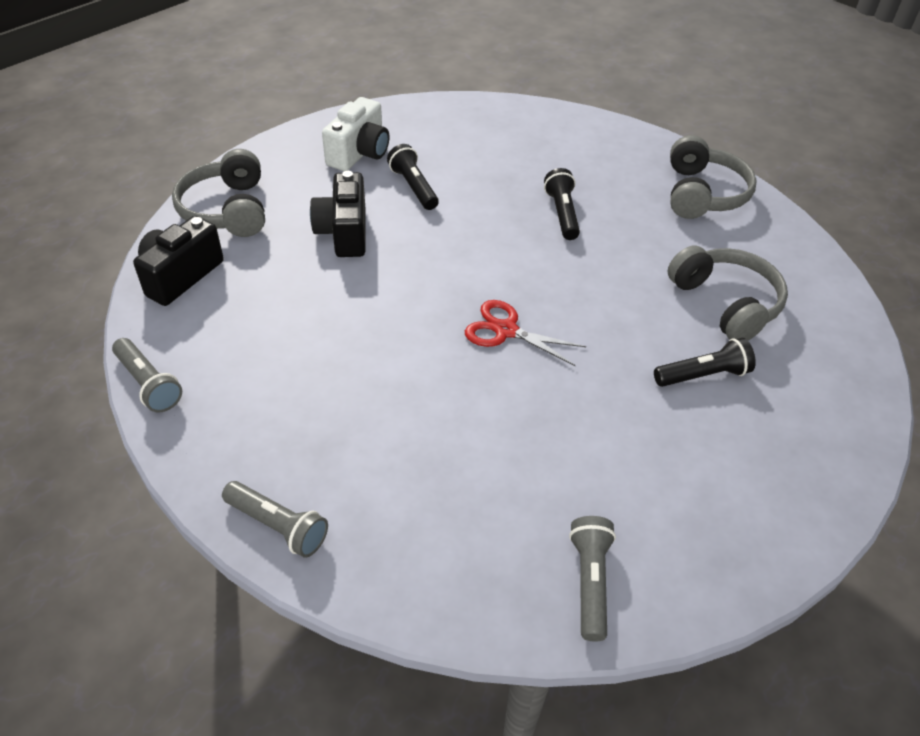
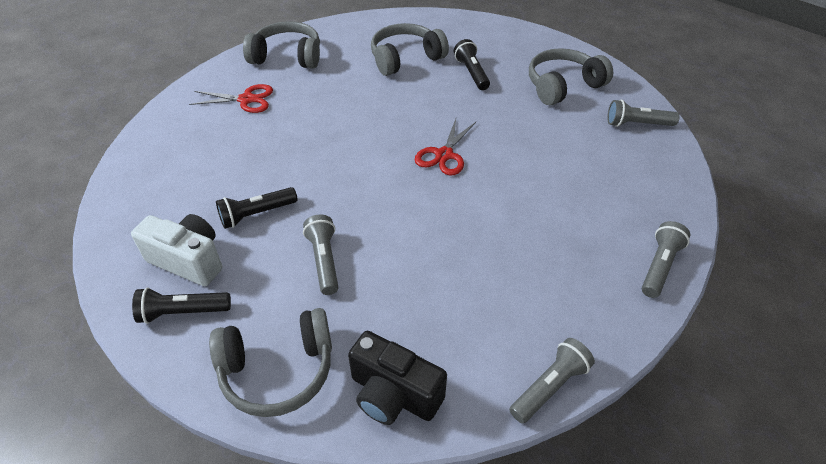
camera: 90 degrees left, 0 degrees up
black camera [310,171,366,257] -> grey flashlight [303,215,339,295]
black flashlight [544,168,580,240] -> black flashlight moved to [132,287,231,324]
none -> red scissors [189,84,273,113]
none -> grey headphones [529,48,613,105]

